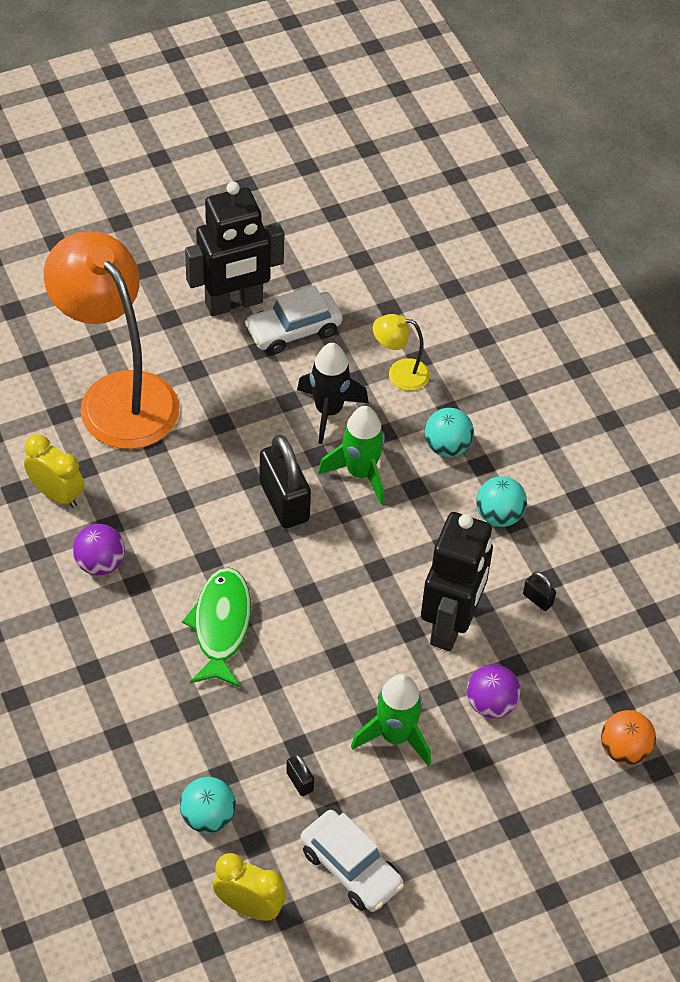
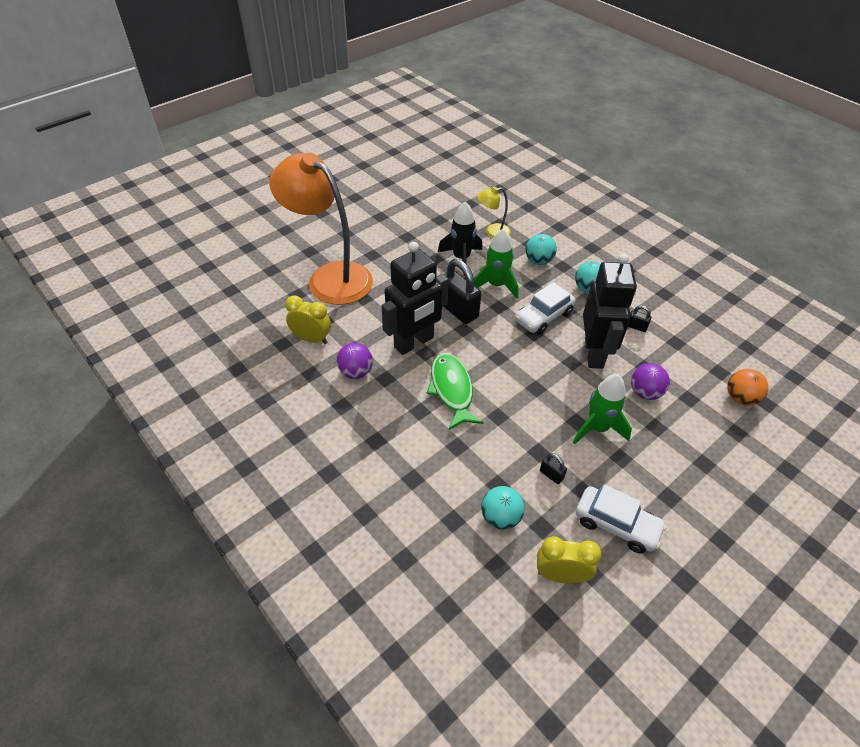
camera: 15 degrees left, 5 degrees down
black robot [185,181,284,316] -> black robot moved to [382,242,449,355]
white car [245,285,342,355] -> white car moved to [515,282,576,335]

